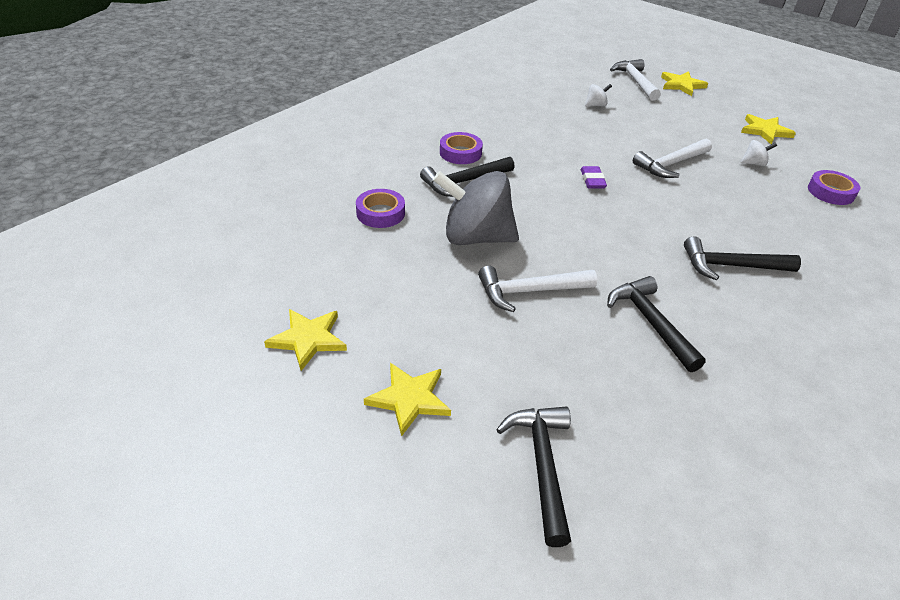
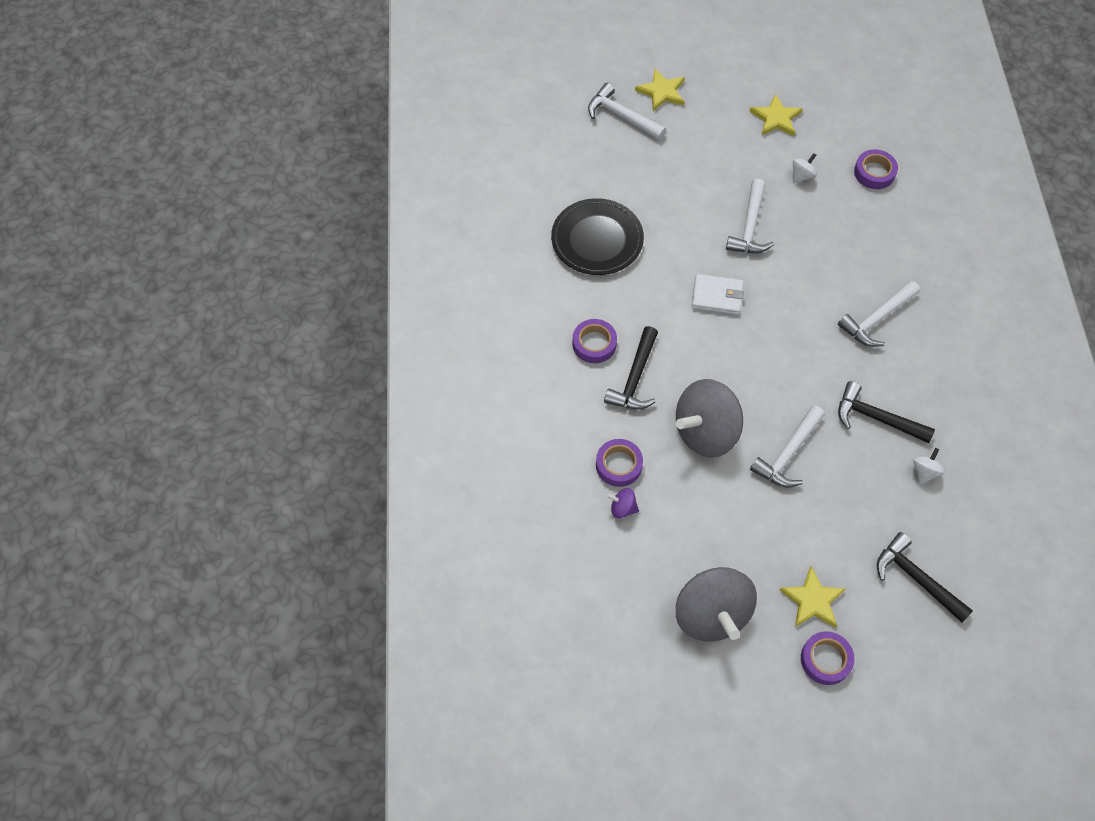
camera: 40 degrees left, 20 degrees up
yellow star [264,309,347,371] -> grey spinning top [676,567,757,642]
purple eraser [581,166,607,189] -> white wallet [691,274,744,315]
white spinning top [585,84,612,107] -> white spinning top moved to [913,448,945,485]
black hammer [684,236,801,280] -> white hammer [838,281,920,347]
none -> black plate [551,198,644,275]
none -> purple spinning top [607,488,639,518]
none -> purple tape [801,631,854,685]

